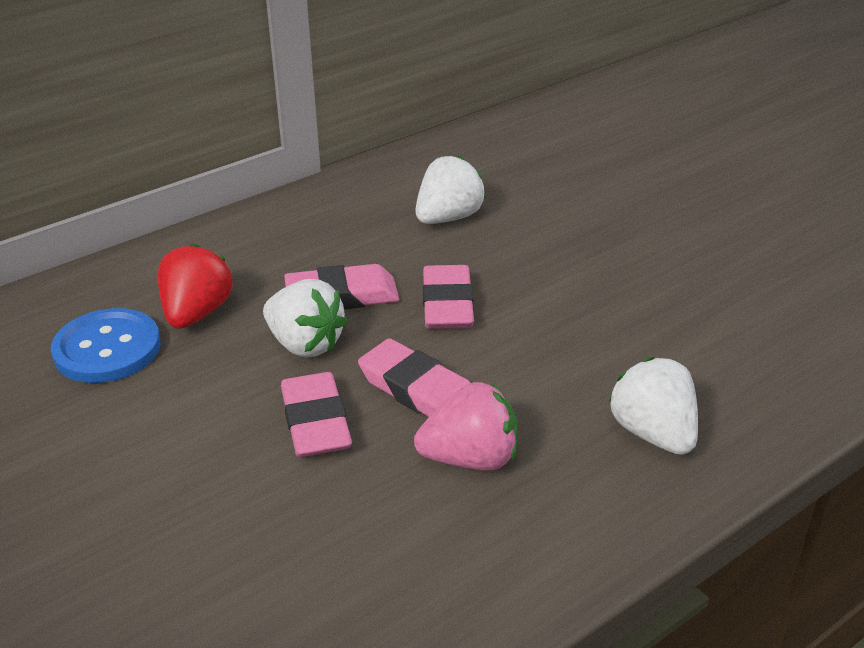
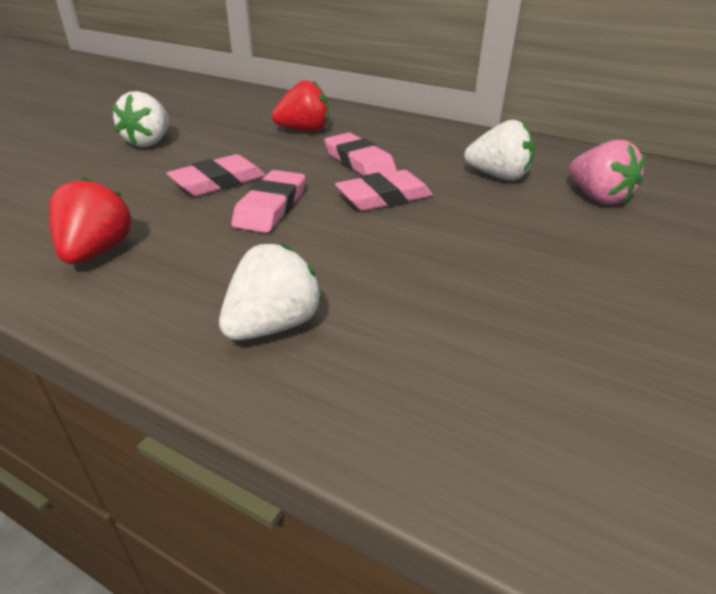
camera: 65 degrees right, 0 degrees up
blue button [51,308,161,383] -> none
white strawberry [263,279,348,357] -> white strawberry moved to [112,91,169,147]
pink strawberry [414,382,518,470] -> pink strawberry moved to [569,140,645,205]
none -> red strawberry [49,177,132,264]

